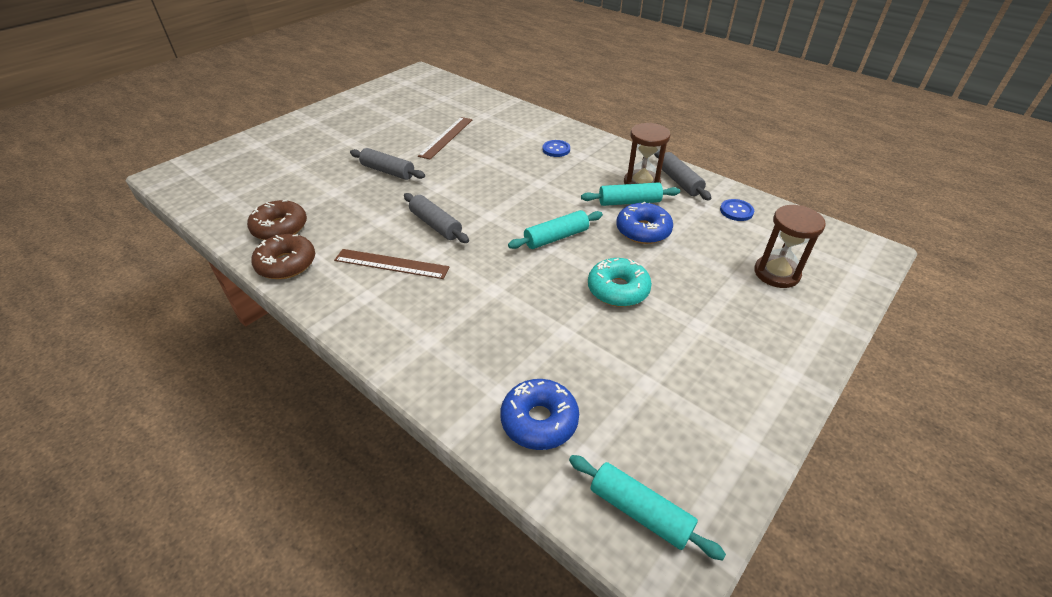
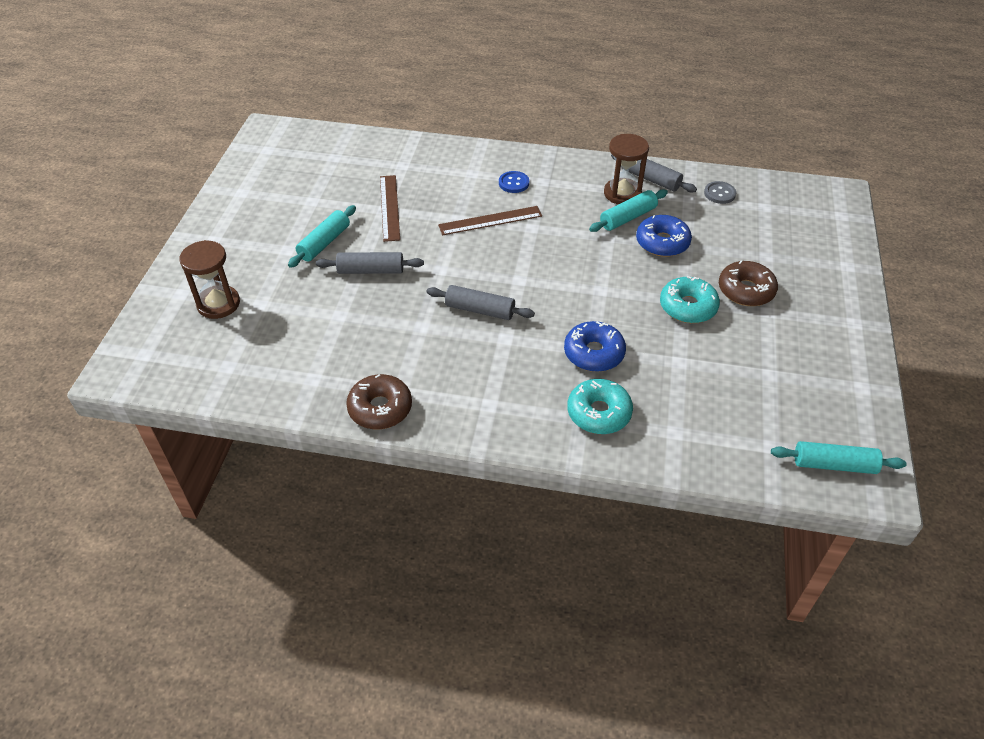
camera: 30 degrees left, 5 degrees up
brown donut [247,200,307,240] -> brown donut moved to [719,261,778,306]
brown ruler [334,249,450,279] -> brown ruler moved to [438,206,542,235]
blue donut [500,379,579,450] -> blue donut moved to [564,321,626,372]
turquoise rolling pin [508,210,603,249] -> turquoise rolling pin moved to [288,205,356,268]
blue button [720,199,754,221] -> grey button [704,181,736,204]
brown hourglass [754,205,826,288] -> brown hourglass moved to [179,240,240,319]
none -> turquoise donut [567,379,633,434]

